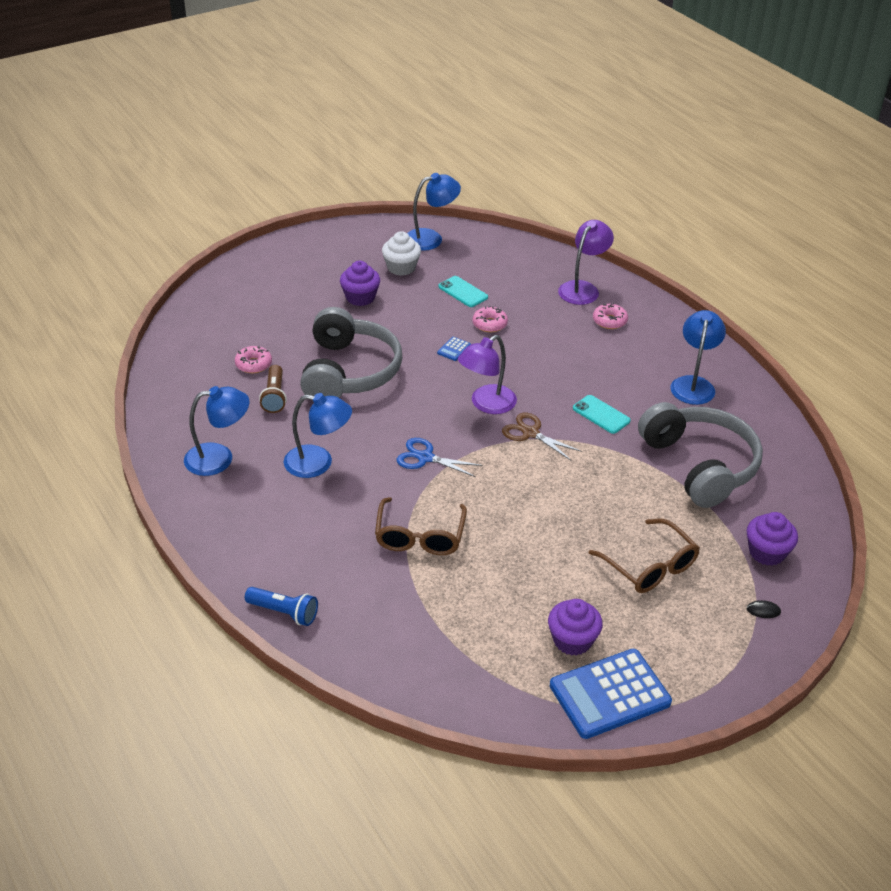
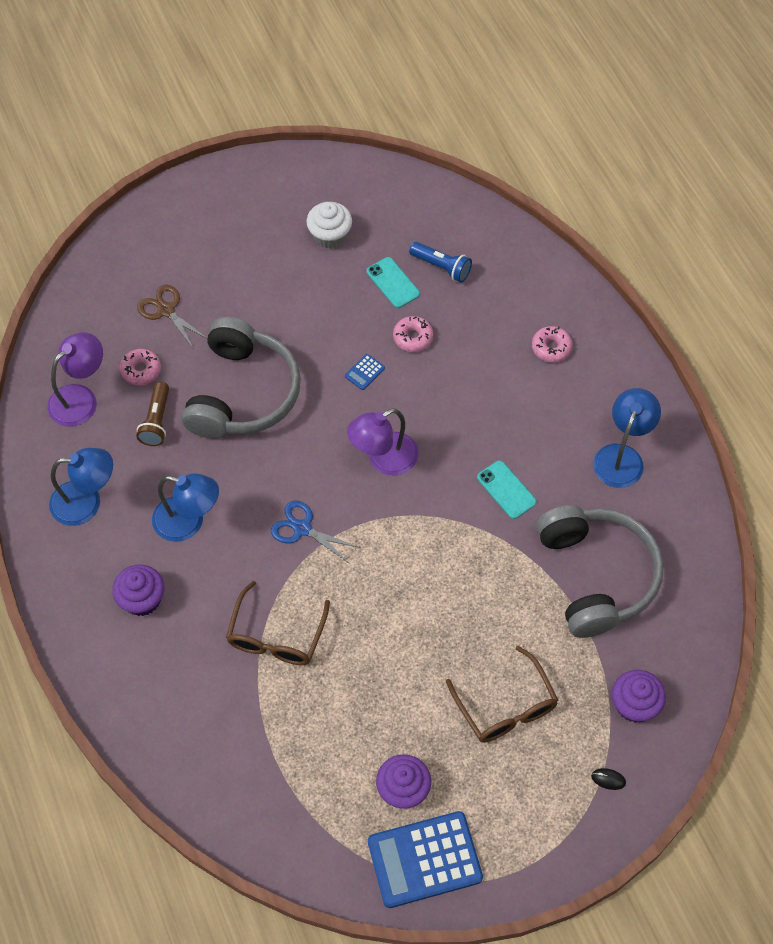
camera: 10 degrees right, 20 degrees up
blue flashlight [245,587,318,626] -> blue flashlight moved to [409,242,472,282]
purple cupcake [340,261,380,306] -> purple cupcake moved to [112,564,164,616]
blue lamp [407,173,461,251] -> none
brown scissors [502,413,582,461] -> brown scissors moved to [137,285,208,350]
purple lamp [558,220,614,305] -> purple lamp moved to [47,332,103,427]

